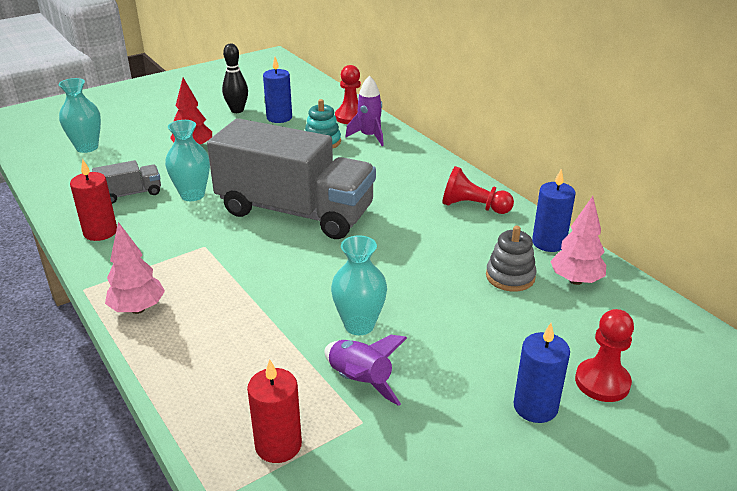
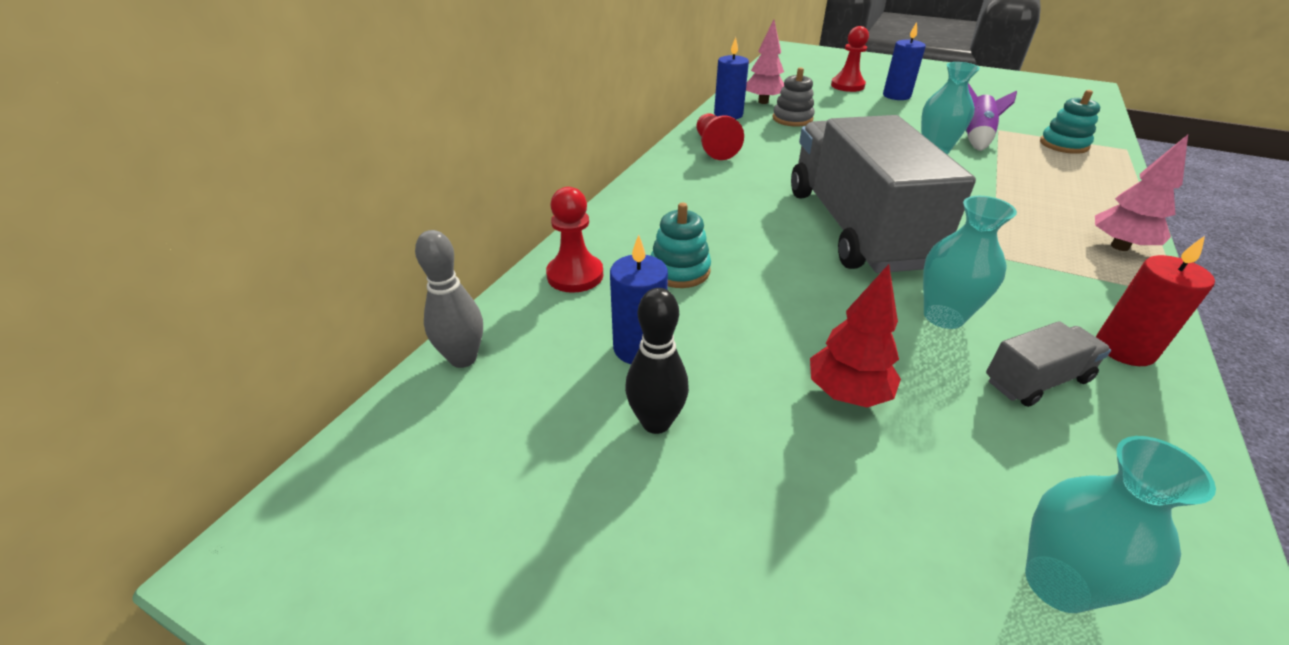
camera: 120 degrees left, 5 degrees up
grey truck [92,160,161,204] -> grey truck turned 120 degrees clockwise [986,321,1111,407]
red candle [247,359,302,463] -> turquoise stacking toy [1040,90,1100,154]
purple rocket [346,75,384,146] -> none
none -> grey bowling pin [415,230,483,368]

